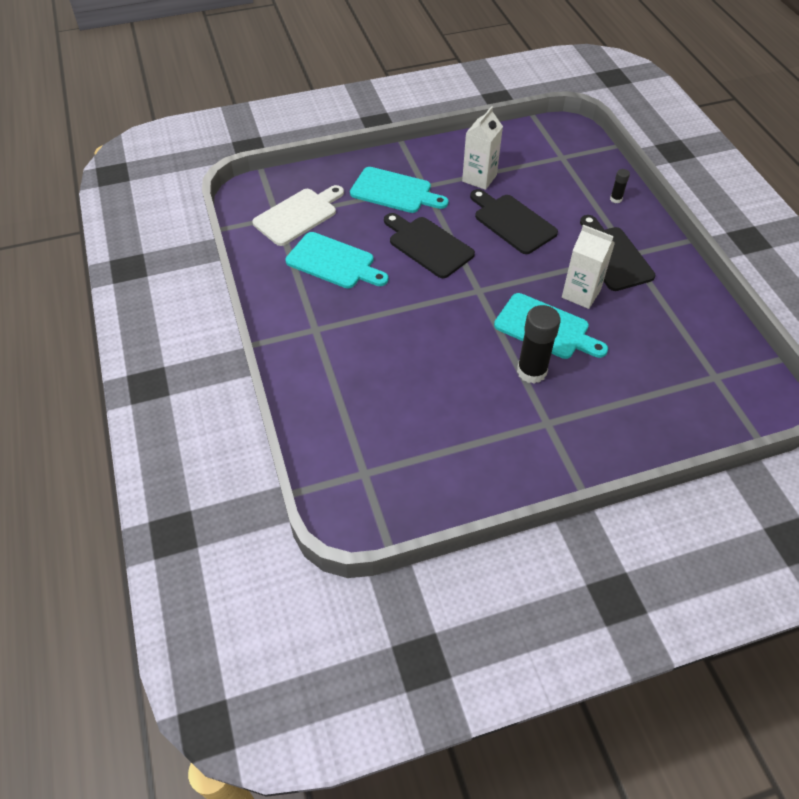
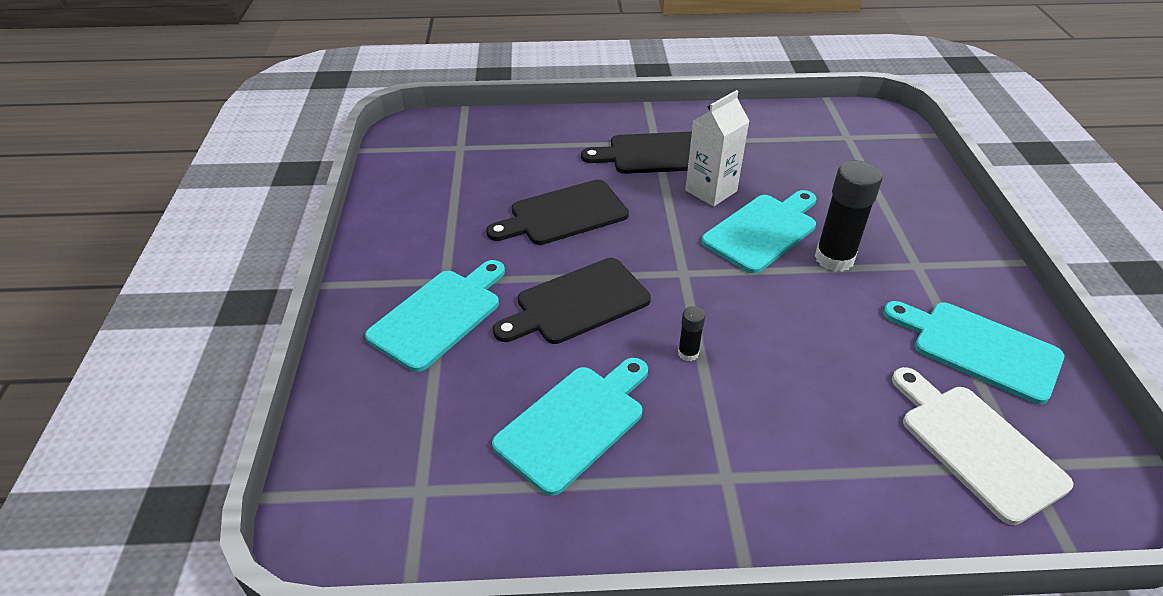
camera: 75 degrees left, 10 degrees down
white cutting board [252,185,344,246] -> white cutting board moved to [892,367,1073,525]
white carton [462,106,503,190] -> none
black glue stick [610,169,630,203] -> black glue stick moved to [678,306,705,361]
none -> turquoise cutting board [883,301,1064,404]

